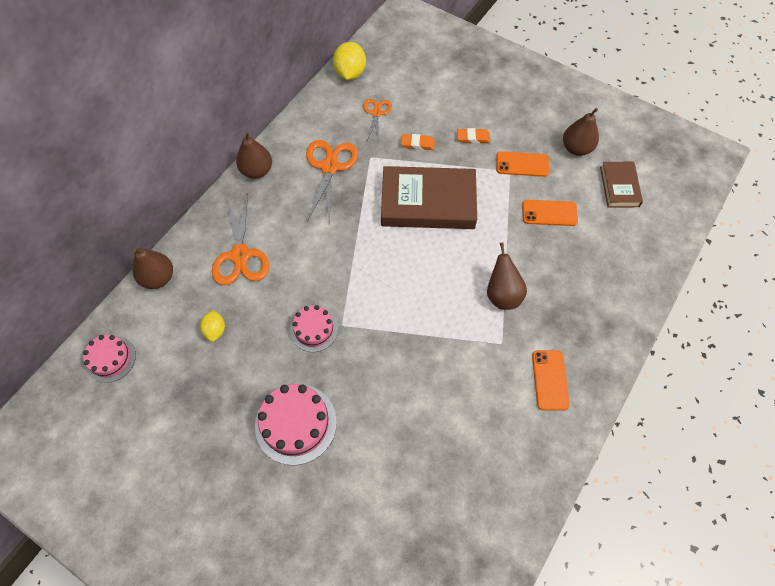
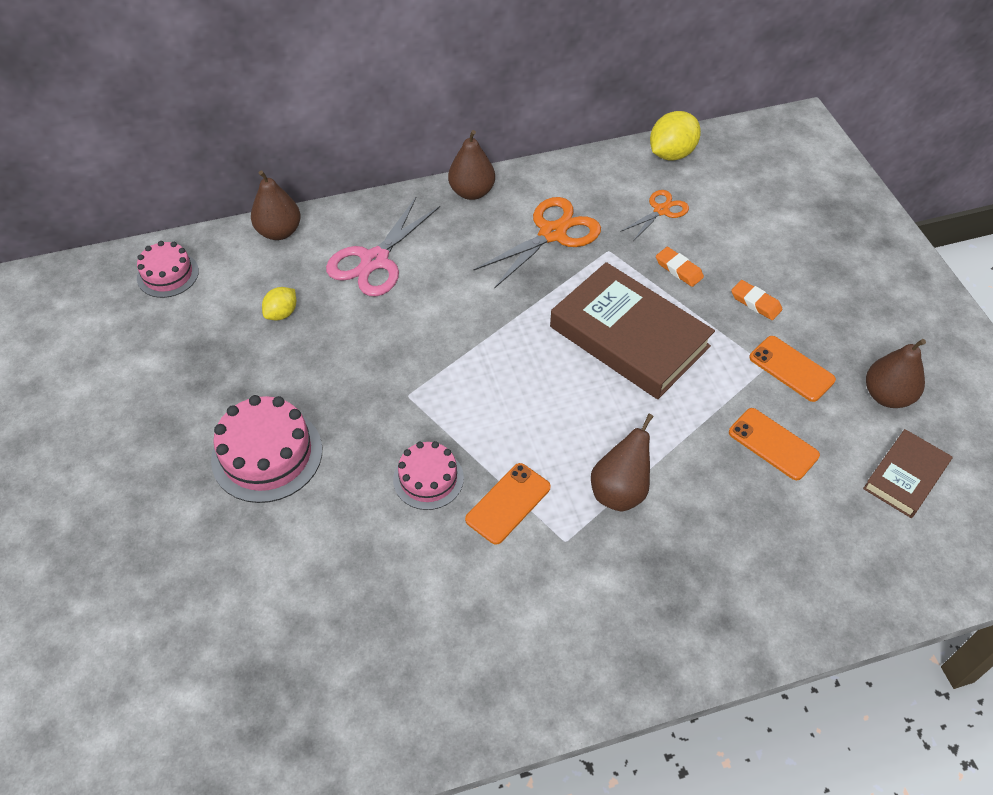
camera: 40 degrees right, 10 degrees down
orange scissors [212,193,269,285] -> pink scissors [326,197,440,297]
pink cake [290,305,338,352] -> pink cake moved to [393,441,464,510]
orange phone [532,350,570,410] -> orange phone moved to [465,463,551,545]

